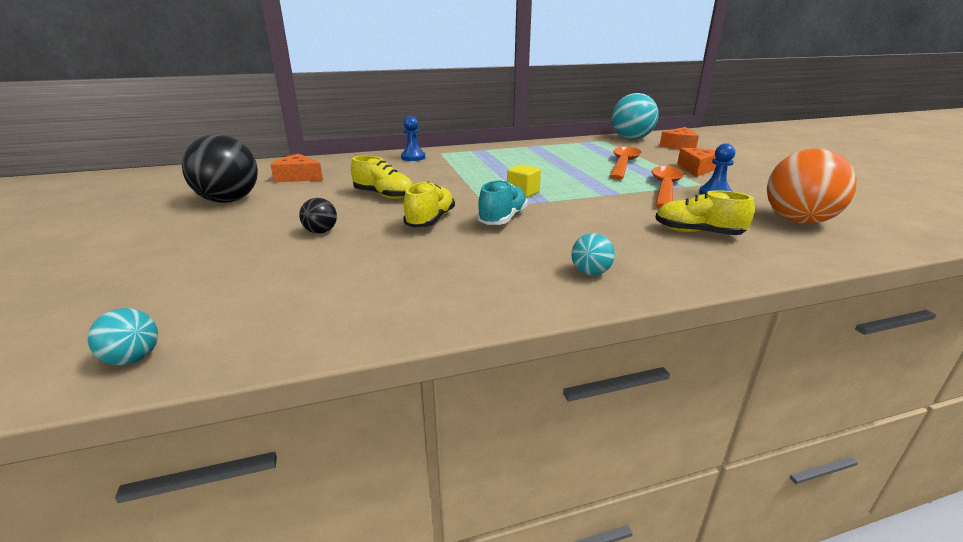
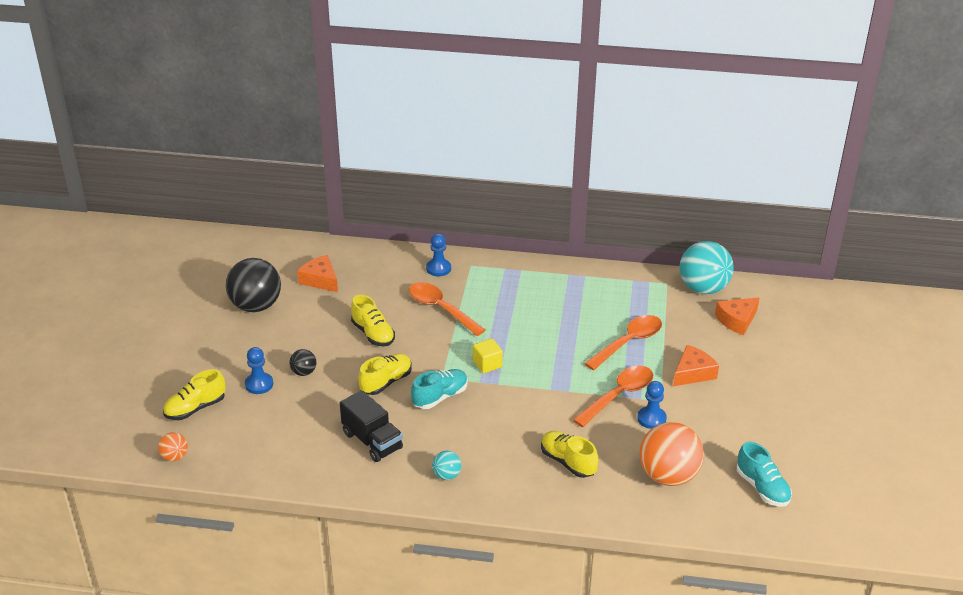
camera: 25 degrees right, 10 degrees up
turquoise ball [88,308,158,365] -> orange ball [158,432,188,461]
none -> yellow shoe [163,369,226,420]
none -> blue pawn [245,347,273,394]
none -> black truck [340,390,403,462]
none -> orange spoon [409,282,485,336]
none -> turquoise shoe [737,442,792,507]

